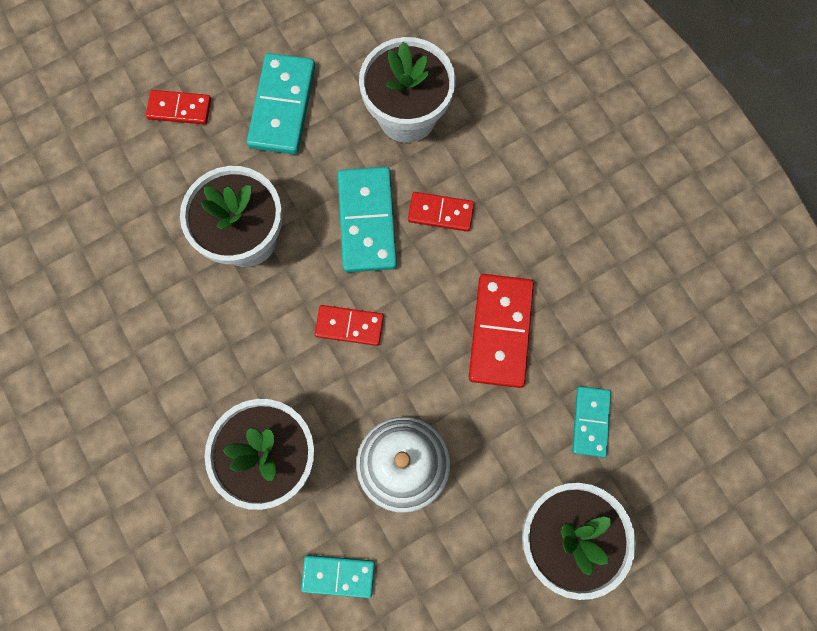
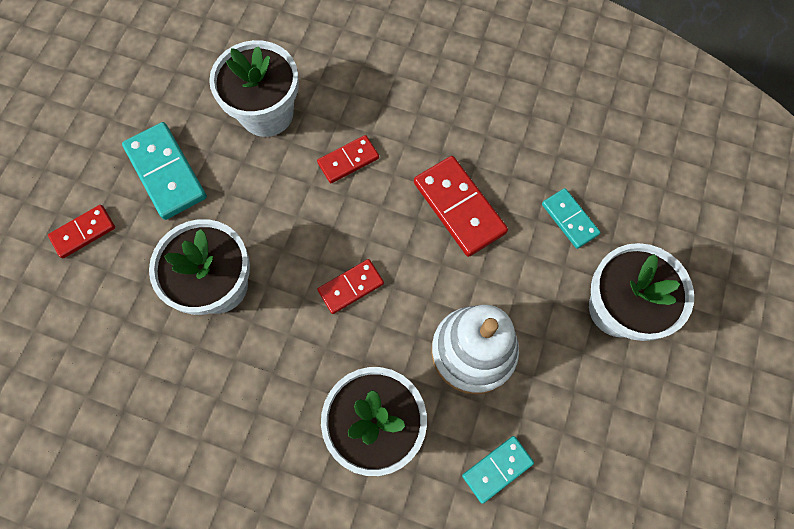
camera: 40 degrees left, 5 degrees down
turquoise domino [338,167,397,272] -> none

